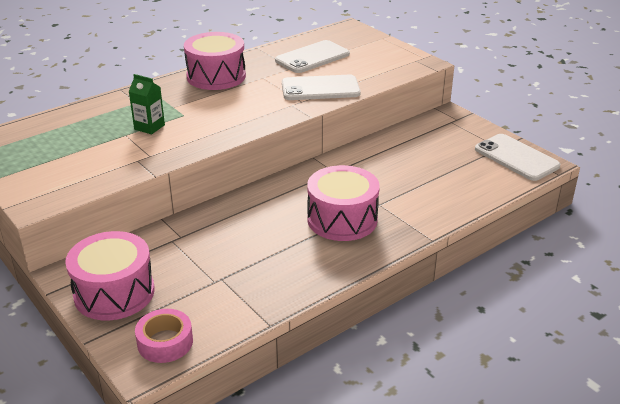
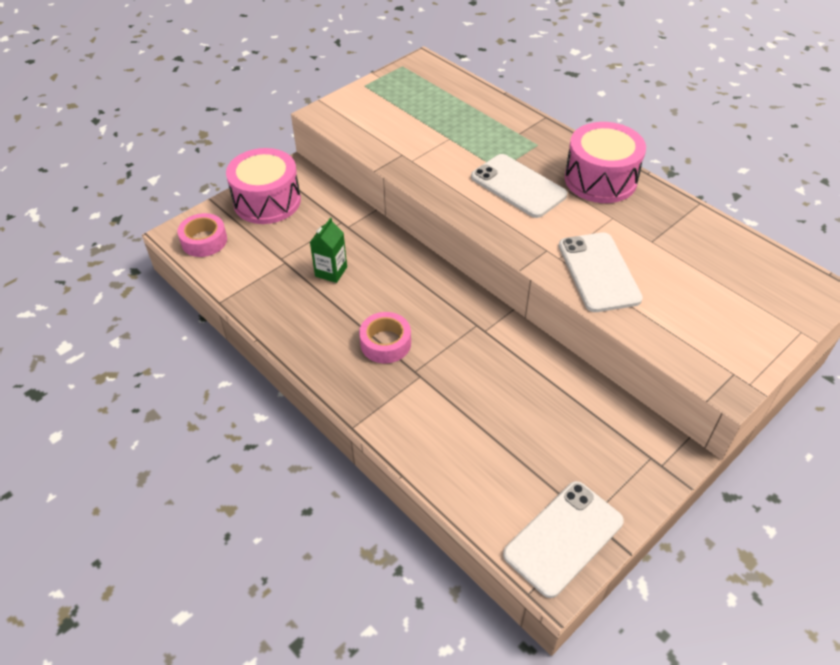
camera: 85 degrees right, 15 degrees up
green carton [128,74,165,135] -> green carton moved to [310,217,347,283]
white phone [275,40,350,73] -> white phone moved to [471,154,568,218]
pink drum [307,165,380,241] -> pink tape [359,312,411,363]

